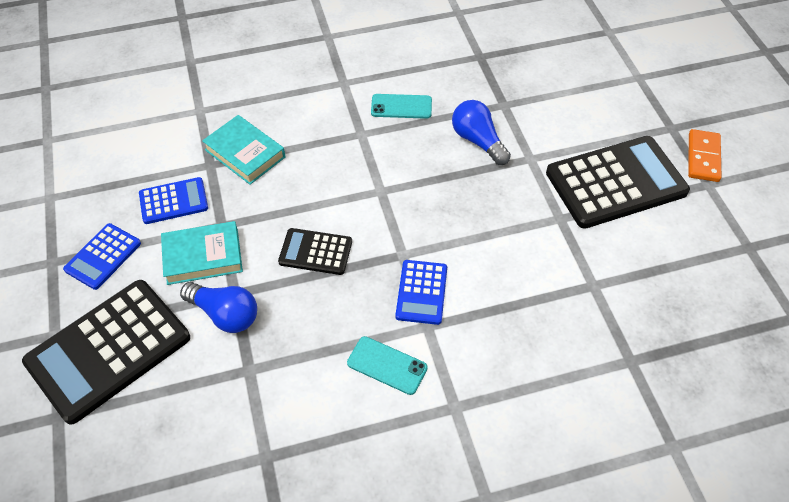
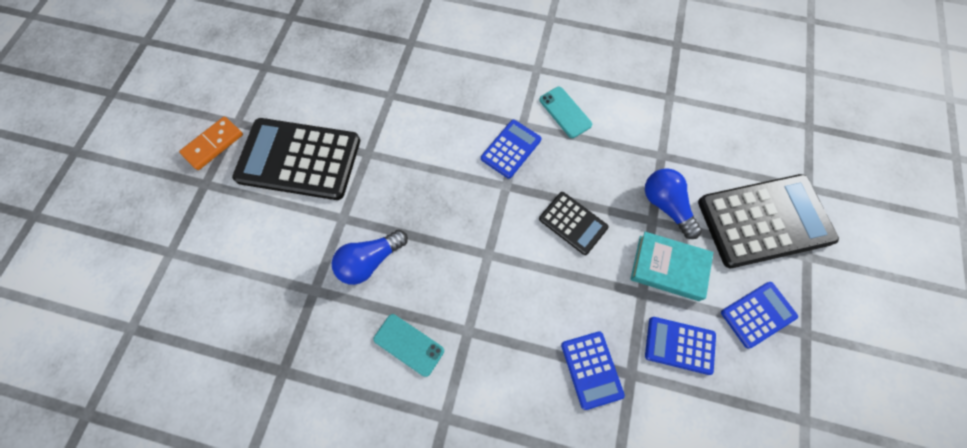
camera: 150 degrees left, 15 degrees up
turquoise book [202,115,285,185] -> blue calculator [561,331,625,410]
blue light bulb [452,100,511,165] -> blue light bulb turned 60 degrees clockwise [332,230,408,285]

